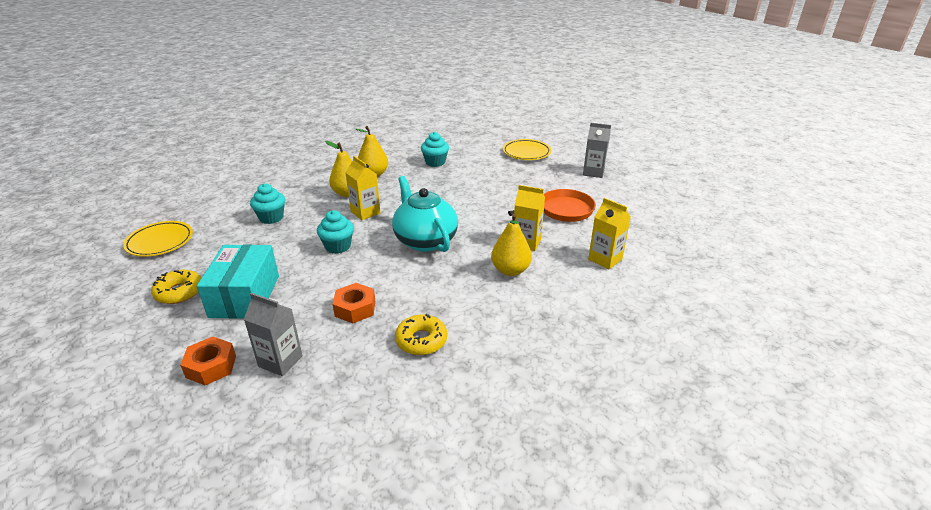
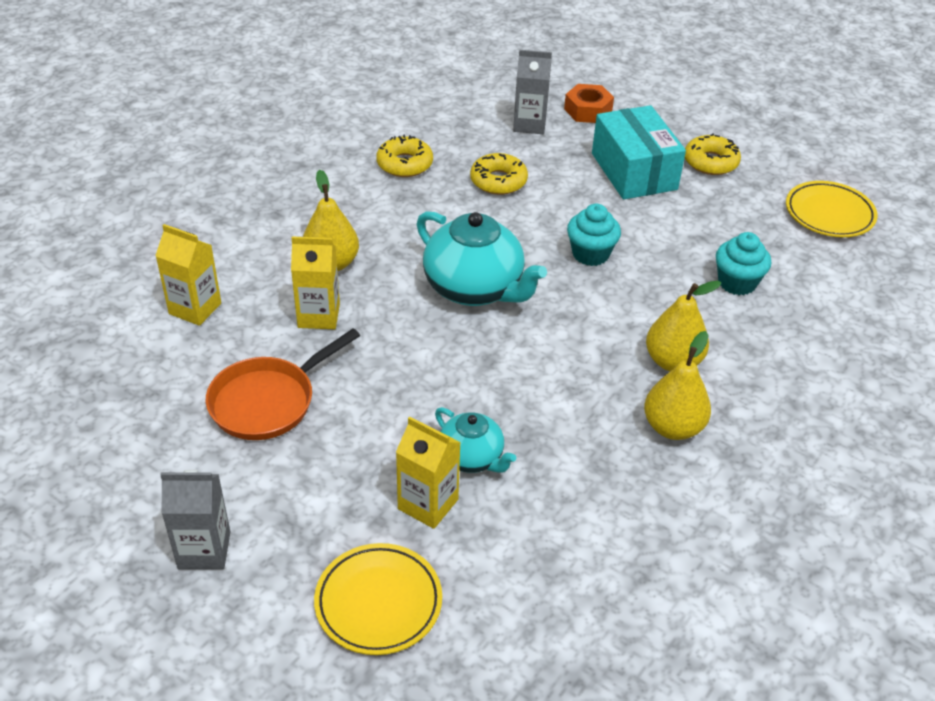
camera: 160 degrees right, 10 degrees up
orange nut [333,283,375,323] -> yellow donut [470,153,528,195]
yellow carton [345,156,380,220] -> yellow carton moved to [396,417,461,529]
turquoise cupcake [421,132,449,167] -> none
none -> turquoise teapot [435,407,516,473]

